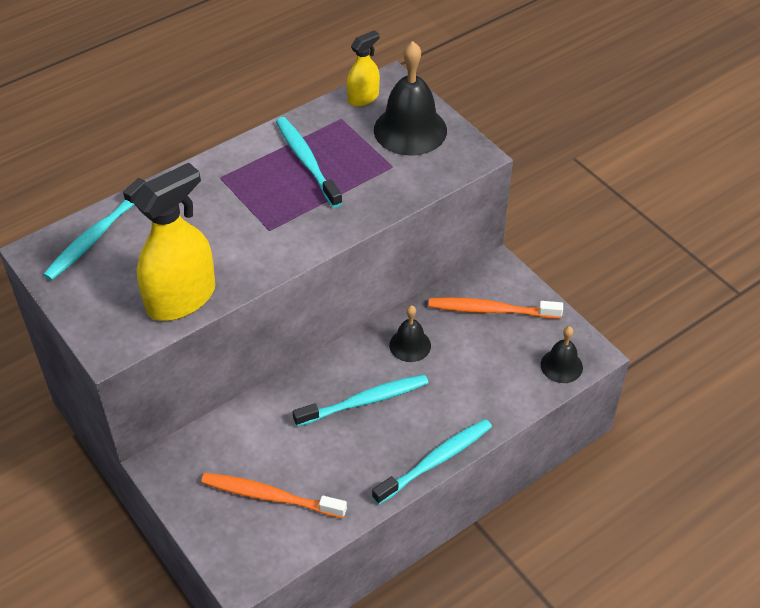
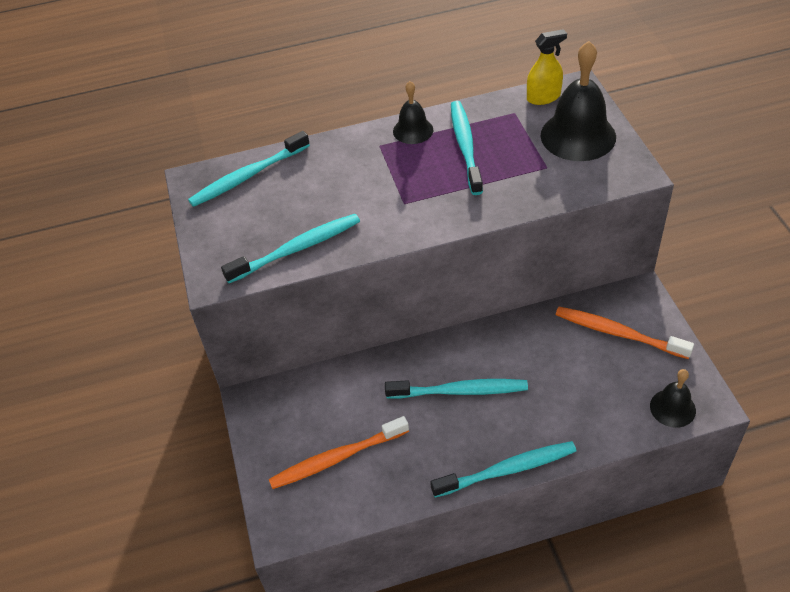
camera: 25 degrees right, 0 degrees up
yellow spray bottle [133,163,215,321] -> turquoise toothbrush [221,214,360,283]
orange toothbrush [201,473,347,518] -> orange toothbrush turned 60 degrees counterclockwise [269,416,409,489]
black bell [389,305,431,362] -> black bell moved to [393,81,433,144]

